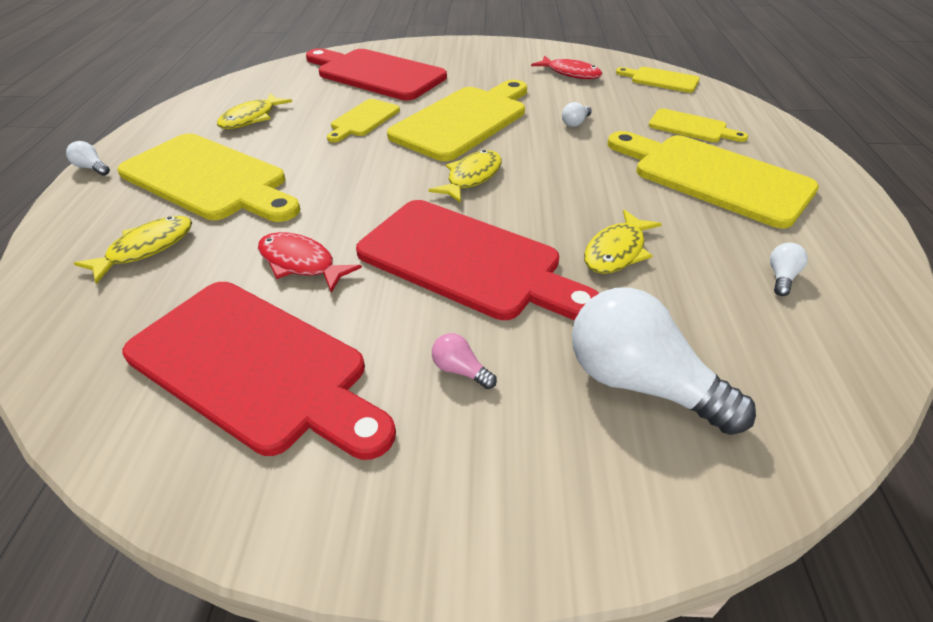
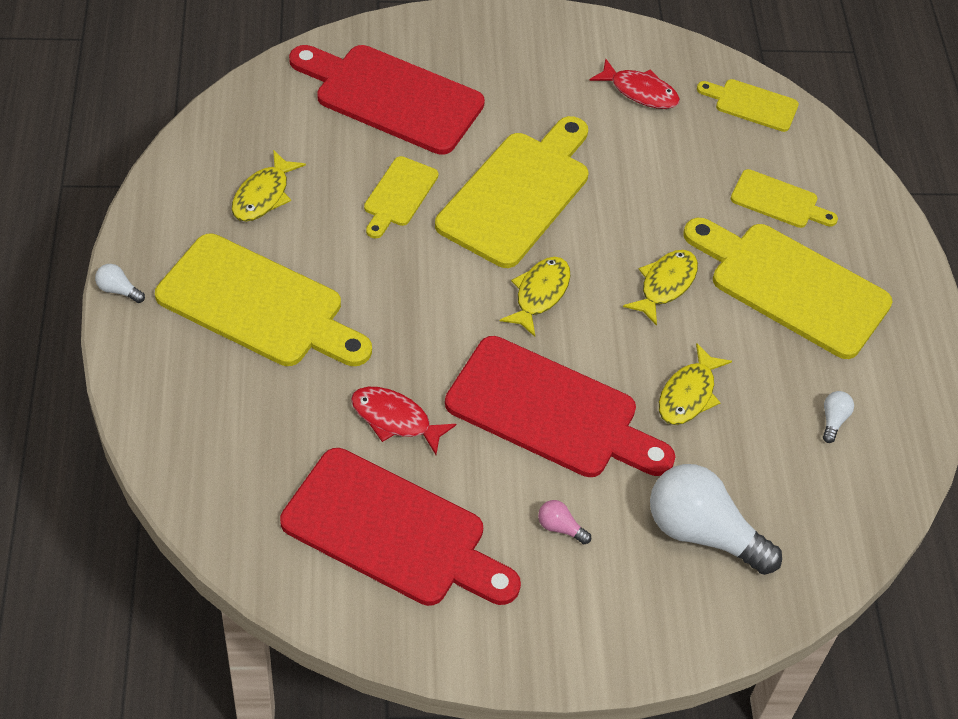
camera: 10 degrees left, 10 degrees up
yellow fish [74,216,192,284] -> yellow fish moved to [623,250,698,326]
white light bulb [562,102,592,127] -> none

